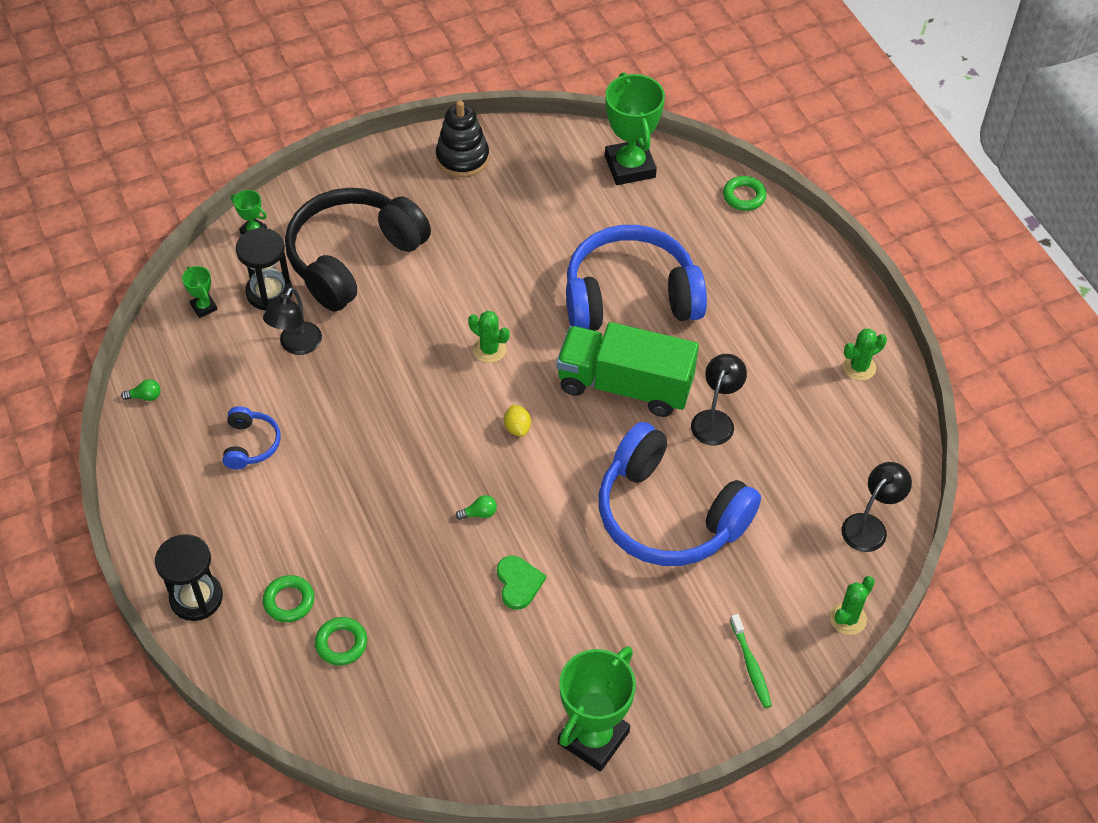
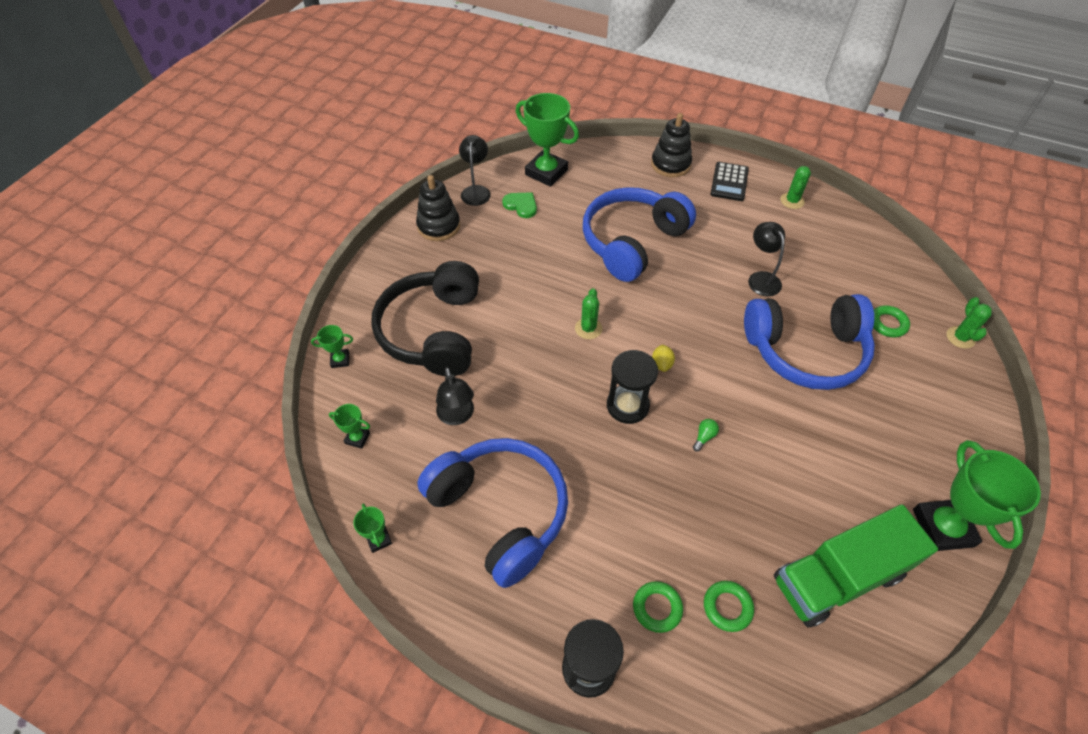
camera: 40 degrees left, 0 degrees up
green light bulb [121,379,161,401] -> green trophy [353,503,392,553]
blue headphones [223,406,281,469] -> blue headphones [417,438,568,588], size x2.29
black hourglass [236,228,293,311] -> black hourglass moved to [607,350,658,424]
green cactus [468,311,510,363] -> green cactus turned 75 degrees counterclockwise [575,288,602,339]
green heart [497,556,546,610] -> green heart moved to [502,192,537,218]
yellow lemon [504,405,531,437] -> yellow lemon turned 60 degrees clockwise [652,344,675,372]
green truck [557,322,699,417] -> green truck moved to [774,504,938,627]
green ring [723,176,766,211] -> green ring moved to [873,305,910,338]
green toothbrush [730,614,772,708] -> none
black lamp [842,462,912,552] -> black lamp moved to [459,135,491,206]
none -> black stacking toy [651,113,692,177]
none -> black calculator [710,162,749,201]

